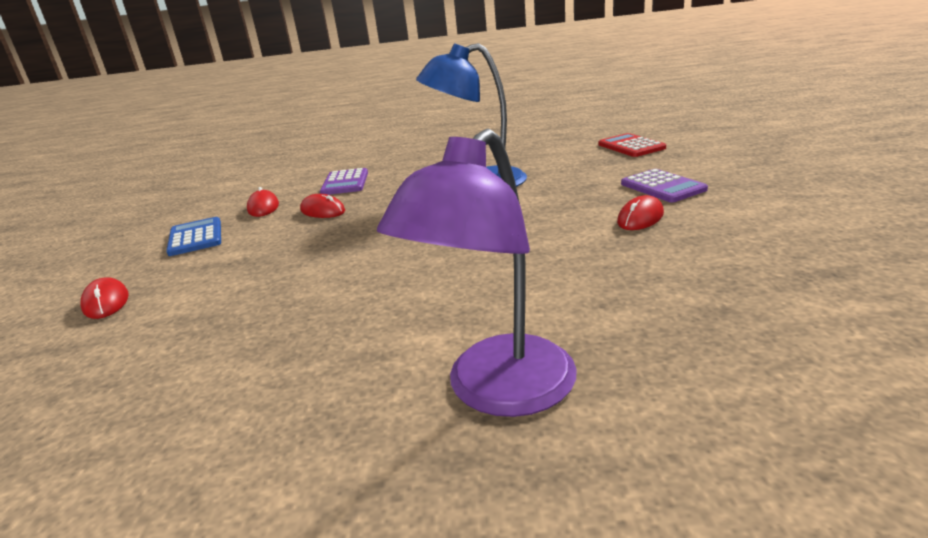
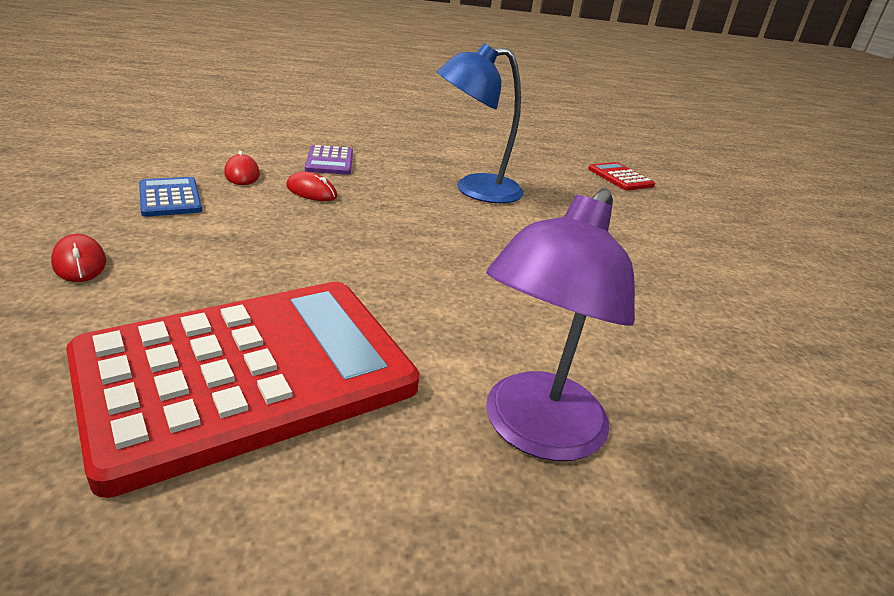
camera: 10 degrees left, 5 degrees up
red mouse [617,195,664,230] -> none
purple calculator [621,169,708,202] -> none
none -> red calculator [66,282,420,498]

